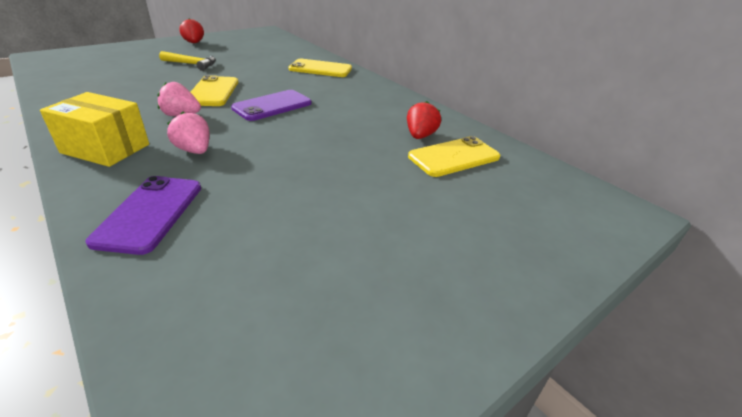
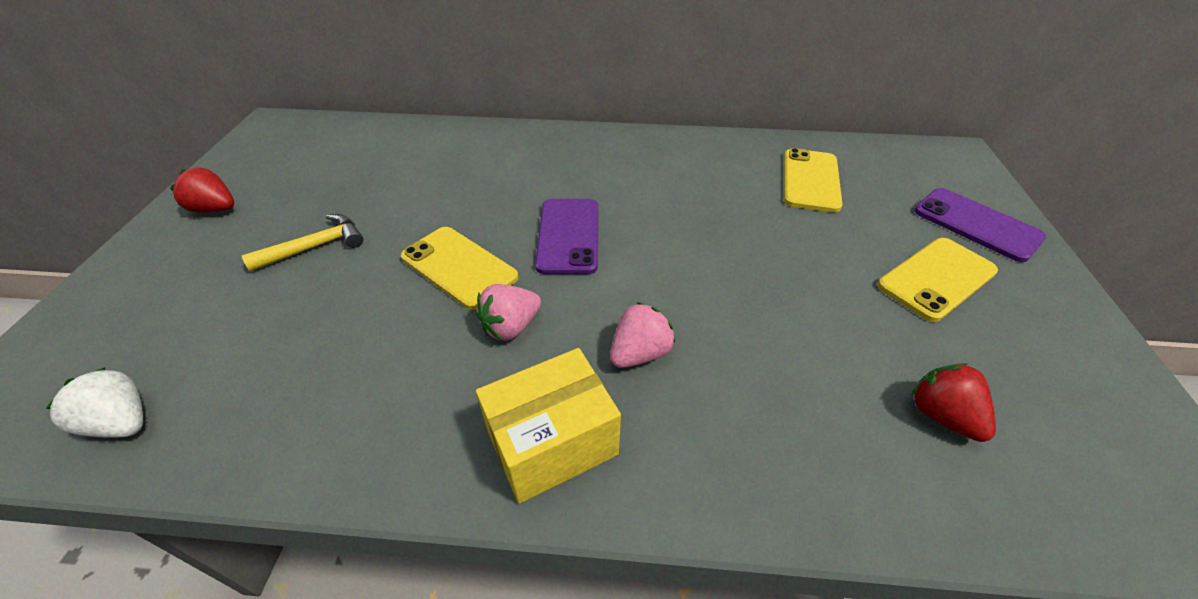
camera: 45 degrees left, 10 degrees up
purple phone [86,176,201,255] -> purple phone moved to [914,188,1046,262]
pink strawberry [167,112,209,154] -> pink strawberry turned 135 degrees clockwise [610,302,675,368]
yellow phone [288,59,352,77] -> yellow phone moved to [878,238,998,322]
red strawberry [407,101,441,139] -> red strawberry moved to [912,363,996,442]
none -> white strawberry [45,367,143,437]

